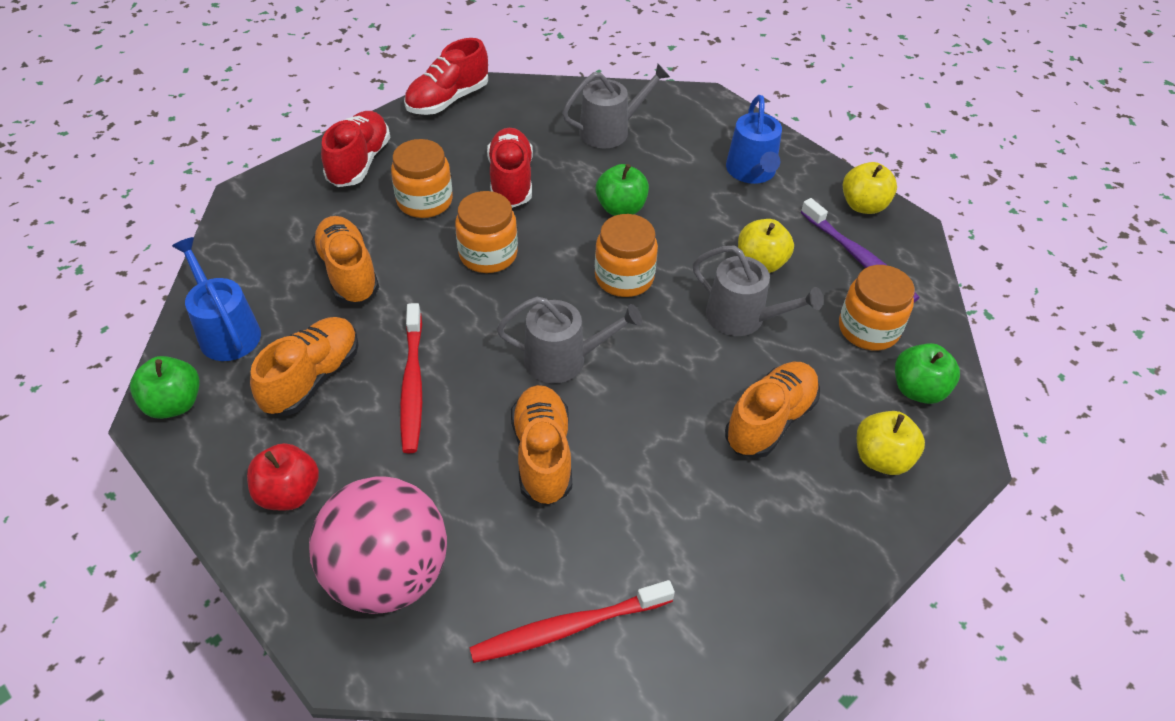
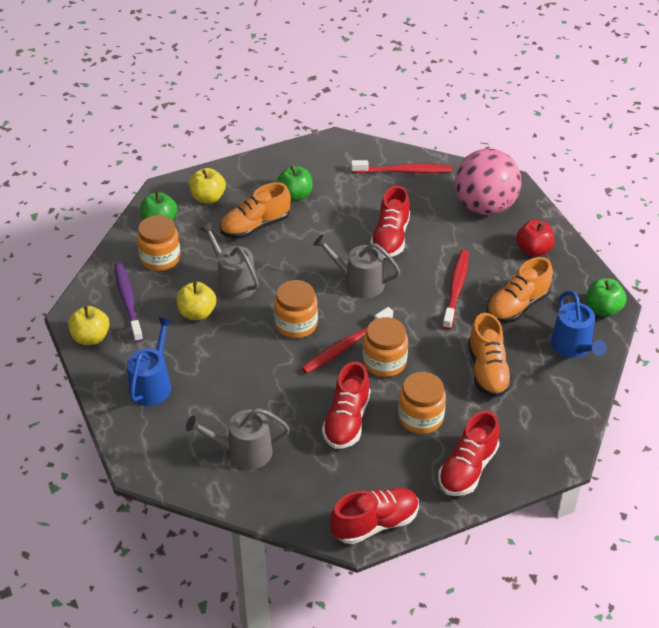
camera: 160 degrees left, 5 degrees down
orange shoe [511,385,572,506] -> red shoe [370,186,410,258]
green apple [596,164,649,216] -> green apple moved to [276,166,313,201]
none -> red toothbrush [302,307,393,374]

